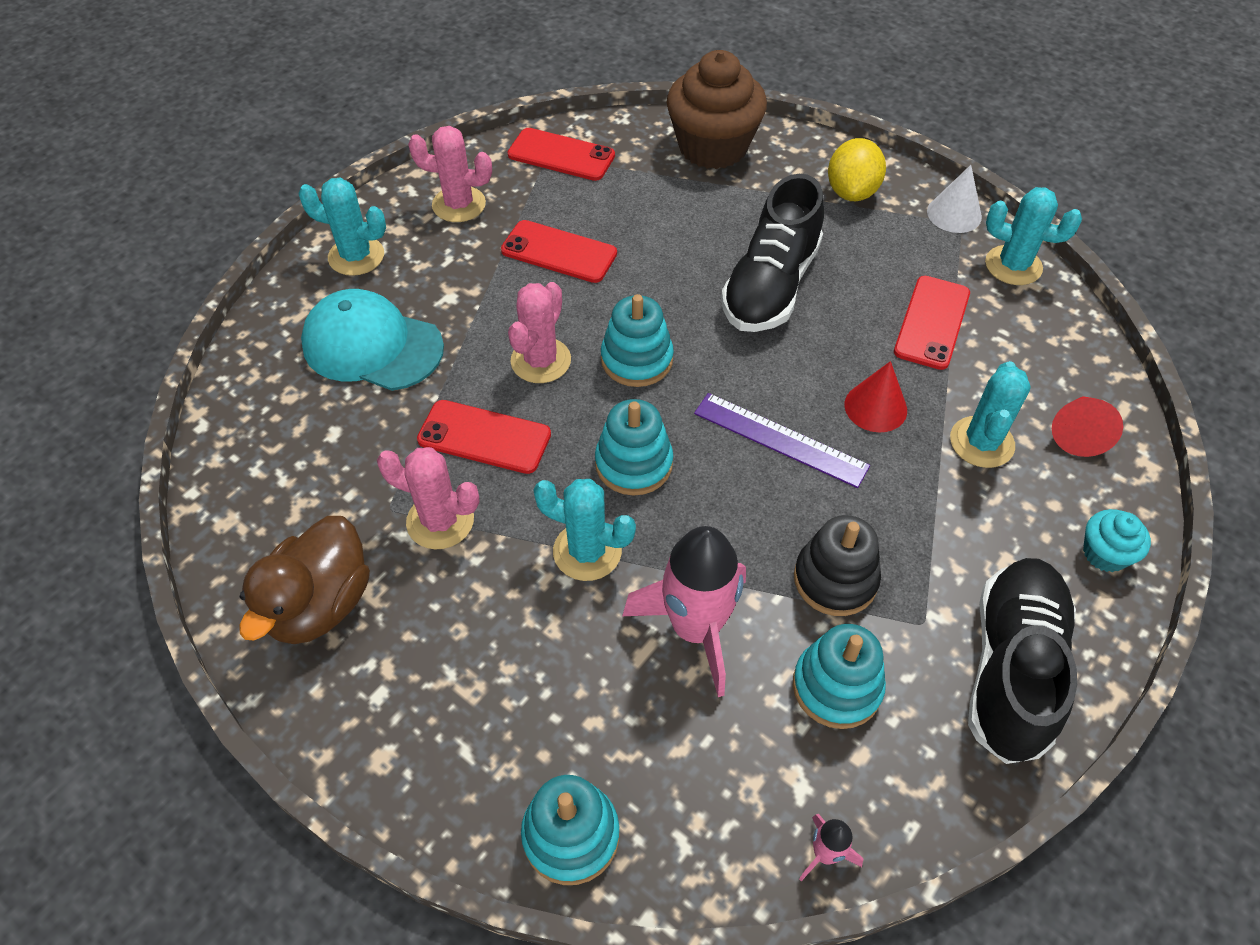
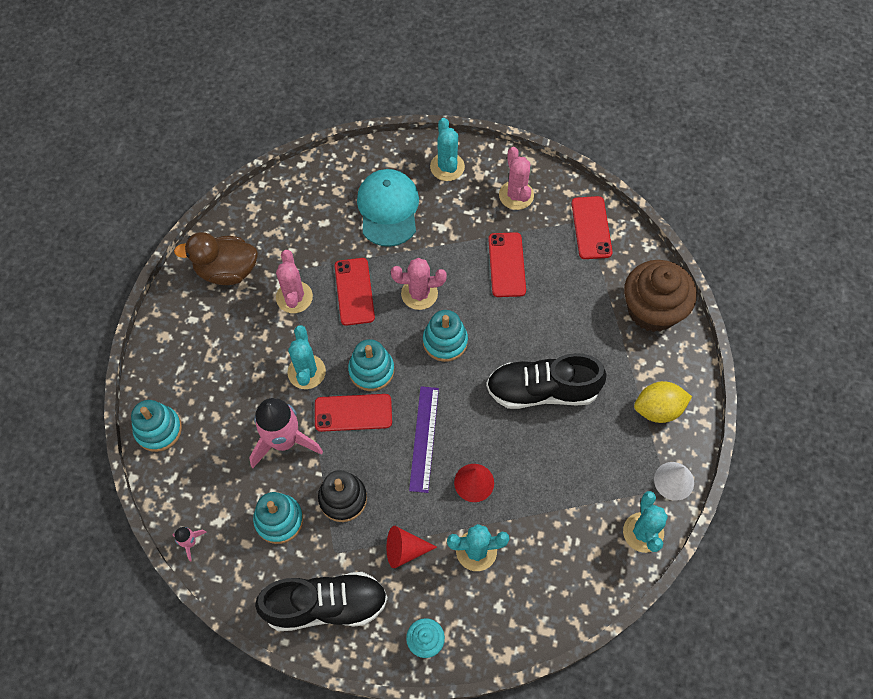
camera: 65 degrees right, 10 degrees up
red phone [894,276,970,370] -> red phone moved to [315,394,392,432]
red cone [1052,396,1123,457] -> red cone moved to [387,526,437,568]

